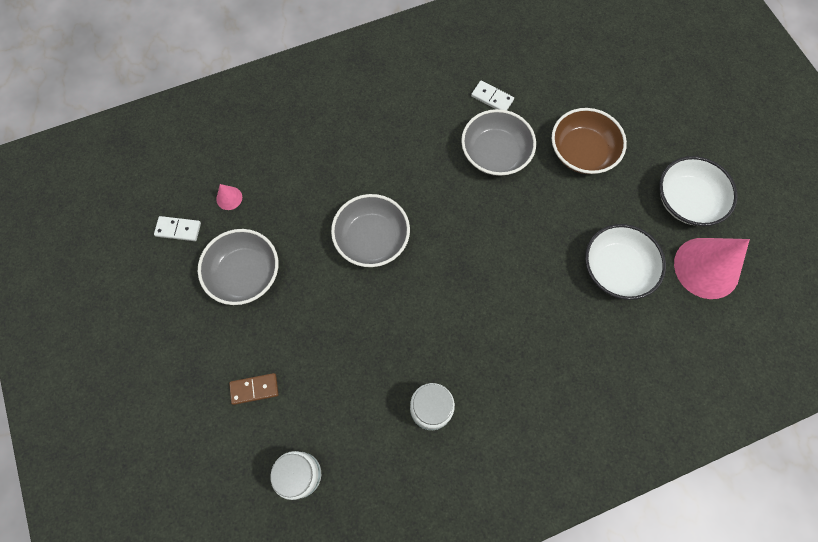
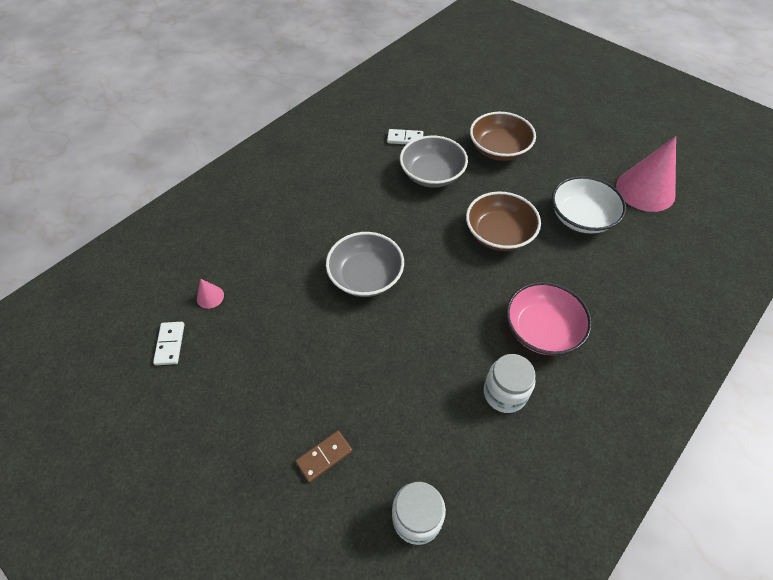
camera: 25 degrees left, 15 degrees down
white domino [154,216,201,241] -> white domino turned 75 degrees counterclockwise [153,322,184,365]
grey bowl [198,229,278,305] -> none
white bowl [659,156,738,226] -> none
none -> brown bowl [466,191,541,251]
none -> pink bowl [506,282,592,355]

